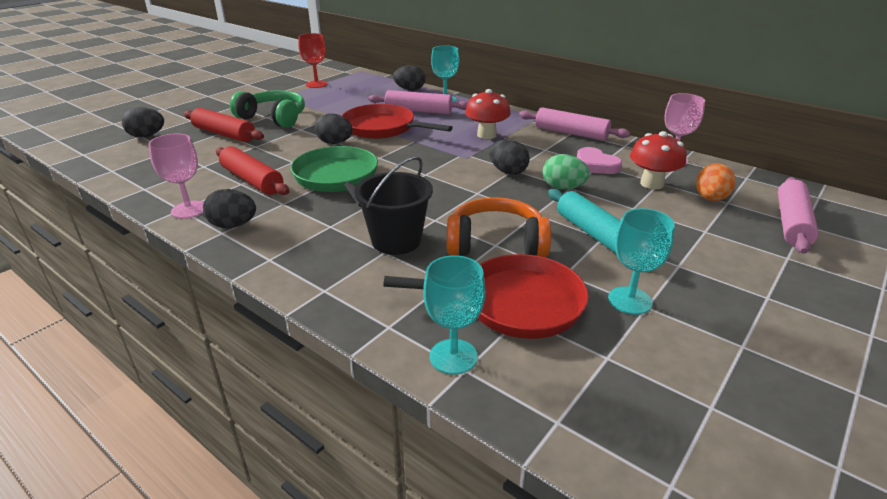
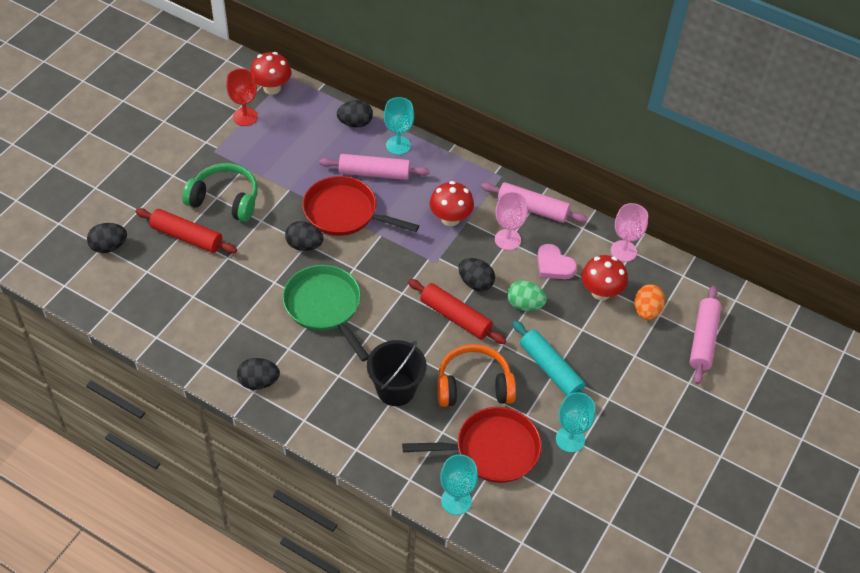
camera: 10 degrees left, 20 degrees up
pink goblet [148,134,204,219] -> pink goblet moved to [495,192,528,250]
red rolling pin [216,146,290,195] -> red rolling pin moved to [408,279,506,344]
none -> red mushroom [250,52,291,95]

